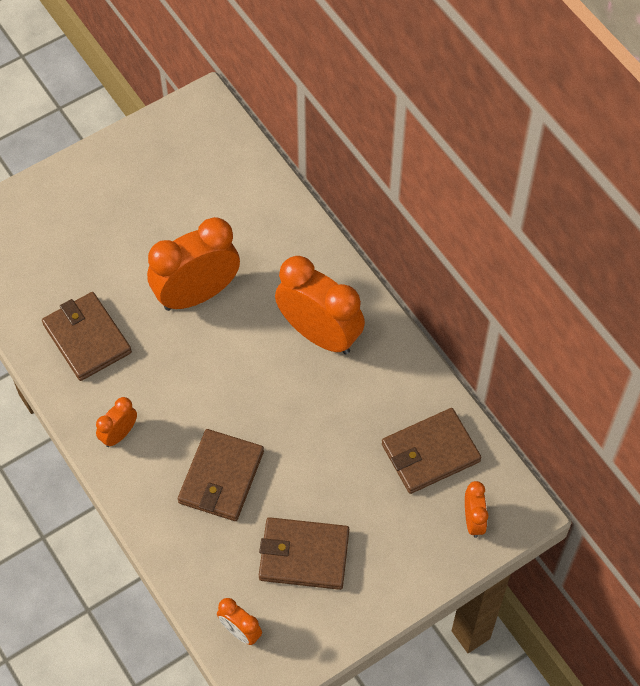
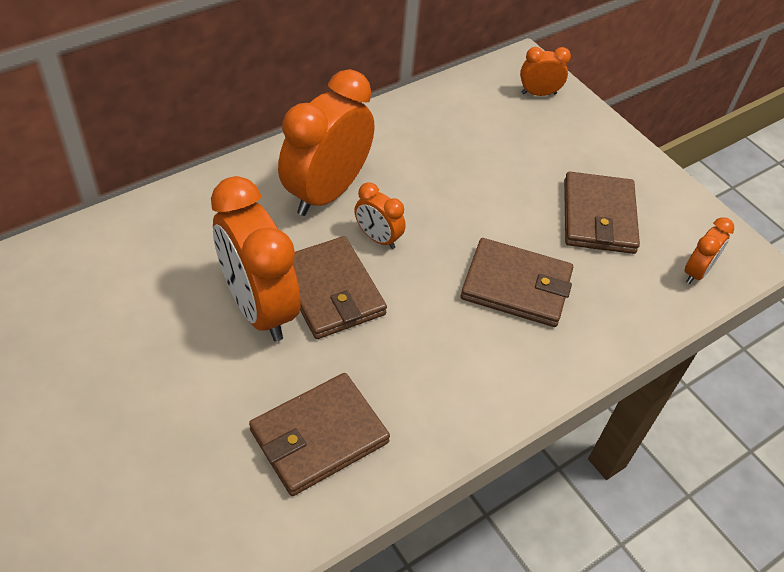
camera: 95 degrees left, 10 degrees down
orange clock [96,397,137,447] -> orange clock moved to [354,182,405,249]
brown wallet [382,408,481,494] -> brown wallet moved to [293,236,387,339]

